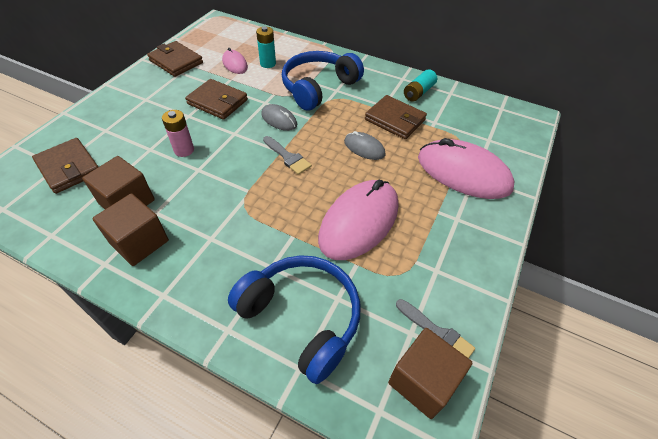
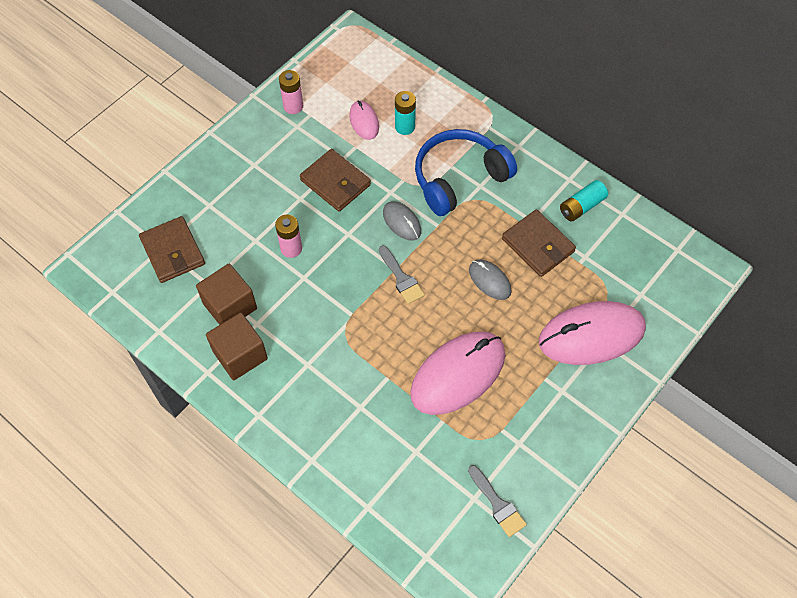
camera: 15 degrees right, 10 degrees up
brown wallet [147,41,203,77] -> pink battery [279,70,303,114]
blue headphones [228,255,360,384] -> none
brown cube [388,328,472,419] -> none
pink mouse [418,138,514,199] -> pink mouse turned 60 degrees counterclockwise [539,301,646,365]

